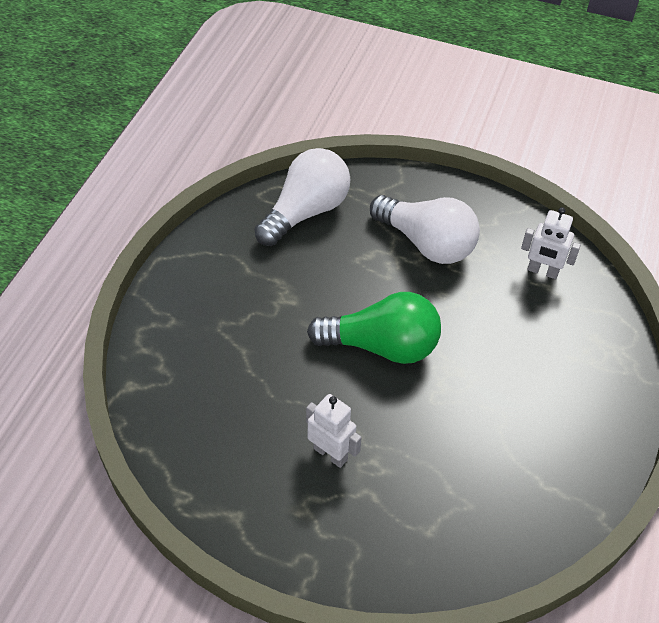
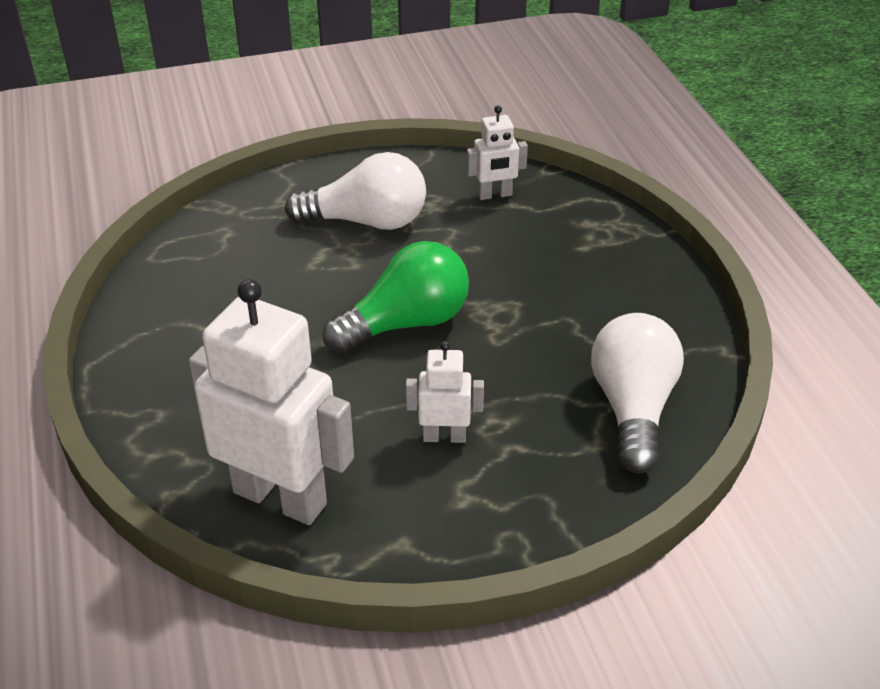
camera: 35 degrees left, 10 degrees down
white light bulb [254,148,350,246] -> white light bulb moved to [591,313,684,474]
none -> white robot [189,279,354,525]

